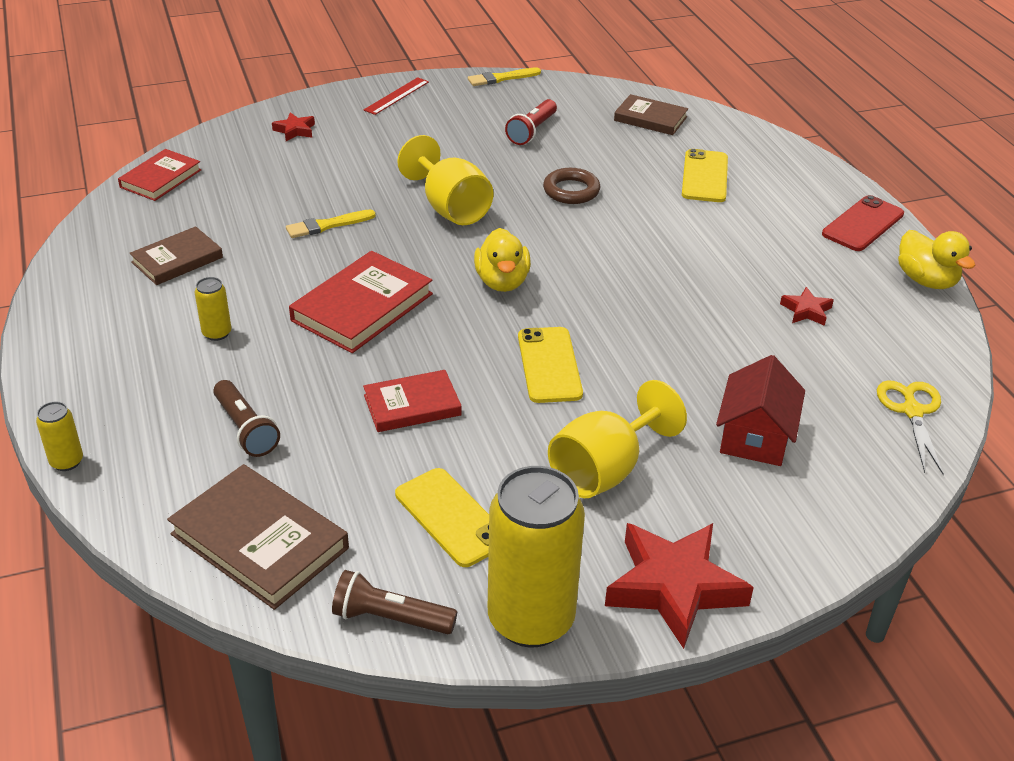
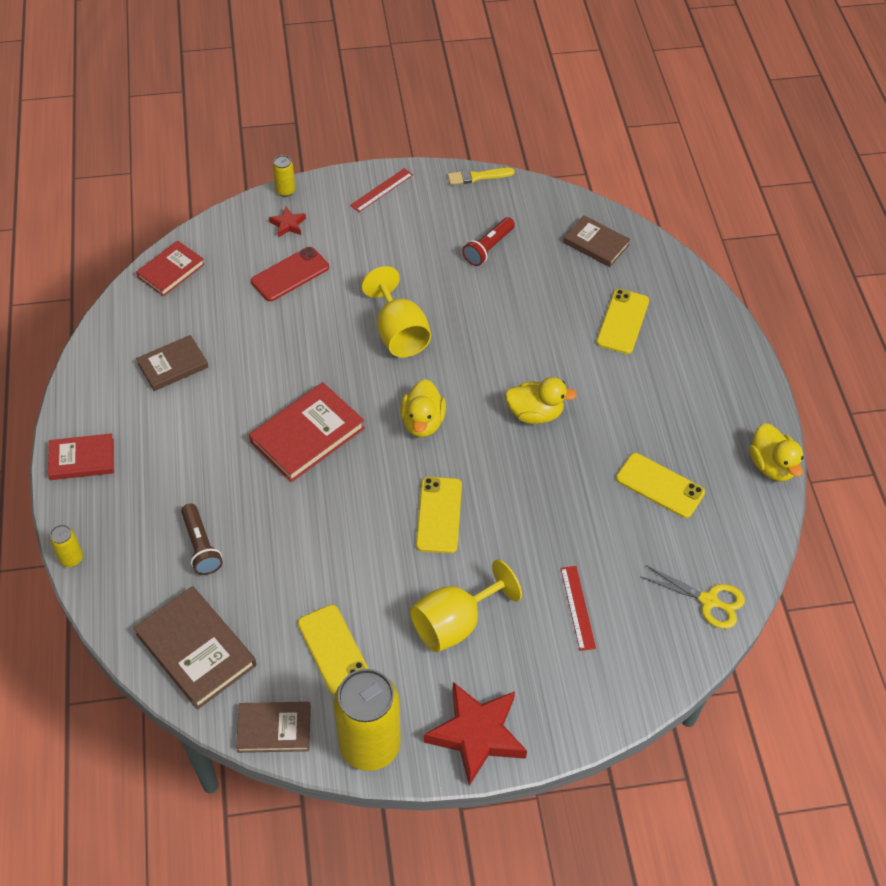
camera: 10 degrees right, 15 degrees up
yellow can [195,277,231,341] -> yellow can moved to [273,155,295,197]
yellow brush [286,209,376,238] -> none
brown flashlight [332,570,457,634] -> brown book [236,702,311,753]
red book [363,370,461,432] -> red book moved to [48,433,114,480]
brown ring [543,168,600,204] -> none
red house [716,355,805,466] -> red ruler [561,566,596,651]
red star [780,287,834,326] -> yellow phone [616,453,705,518]
red phone [822,195,904,251] -> red phone moved to [251,247,329,301]
yellow scissors [877,380,944,475] -> yellow scissors turned 105 degrees clockwise [640,565,745,629]
none -> yellow duck [505,377,577,424]

